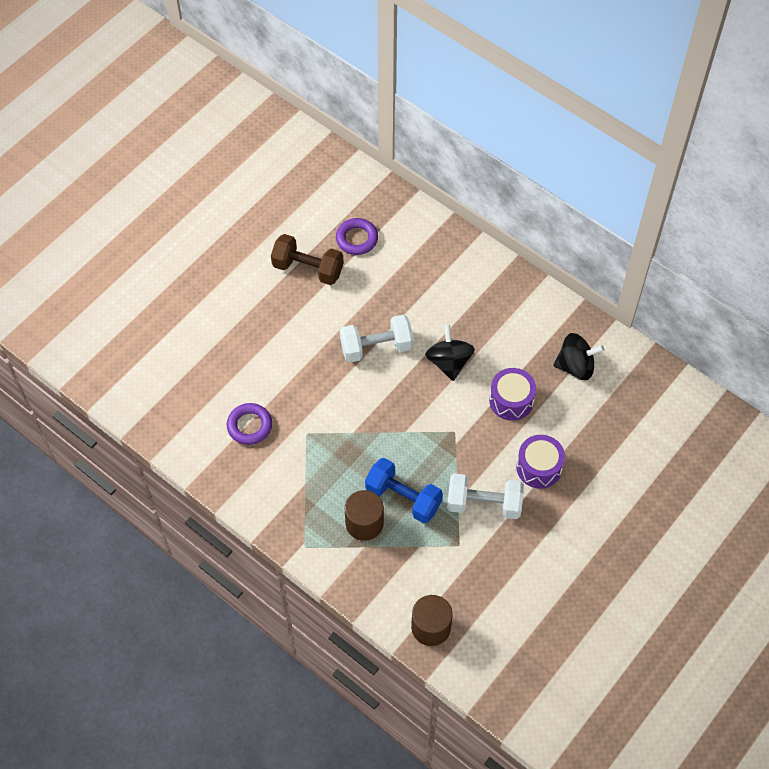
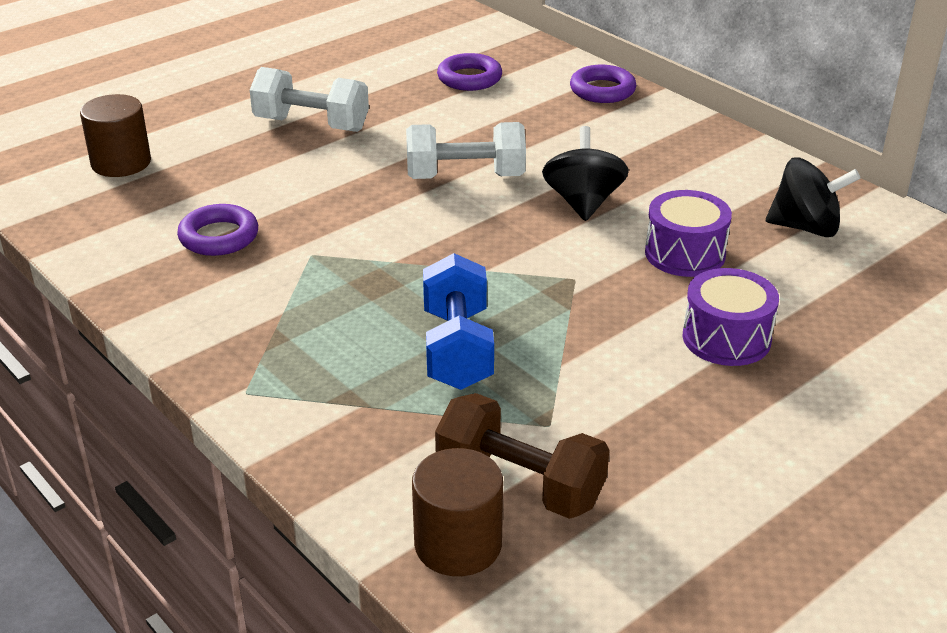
camera: 10 degrees right, 25 degrees down
brown dumbbell [271,234,344,285] -> brown dumbbell moved to [435,393,609,519]
brown cylinder [345,490,384,541] -> brown cylinder moved to [80,94,151,177]
blue dumbbell [365,458,443,523] -> blue dumbbell turned 45 degrees clockwise [423,253,494,390]
white dumbbell [447,473,524,519] -> white dumbbell moved to [250,67,369,132]
none -> purple ring [570,65,636,103]

